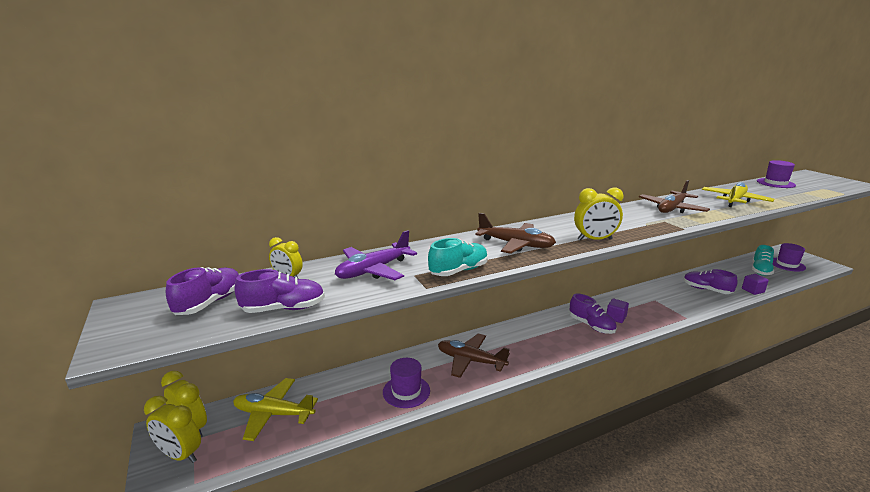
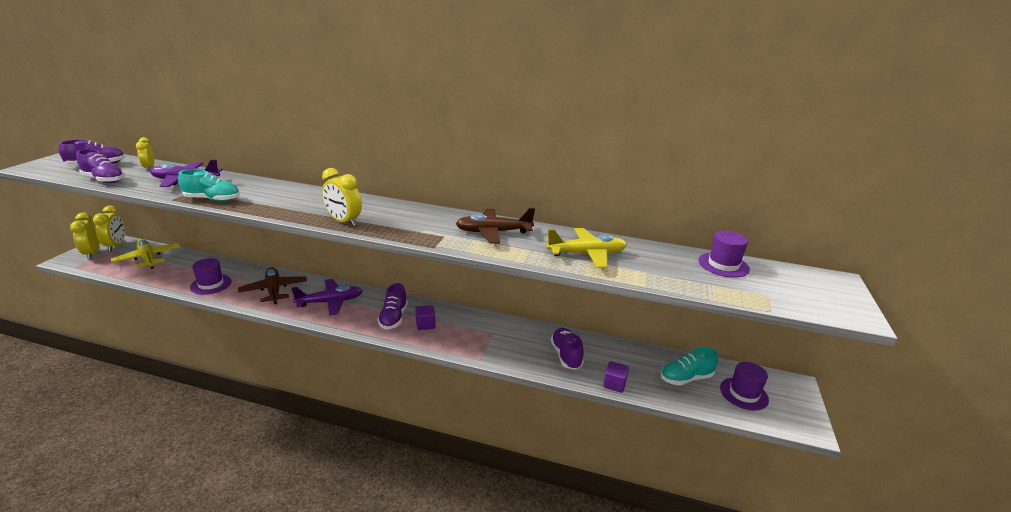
camera: 40 degrees right, 5 degrees up
brown plane [475,213,556,254] -> none
none -> purple plane [291,279,362,316]

